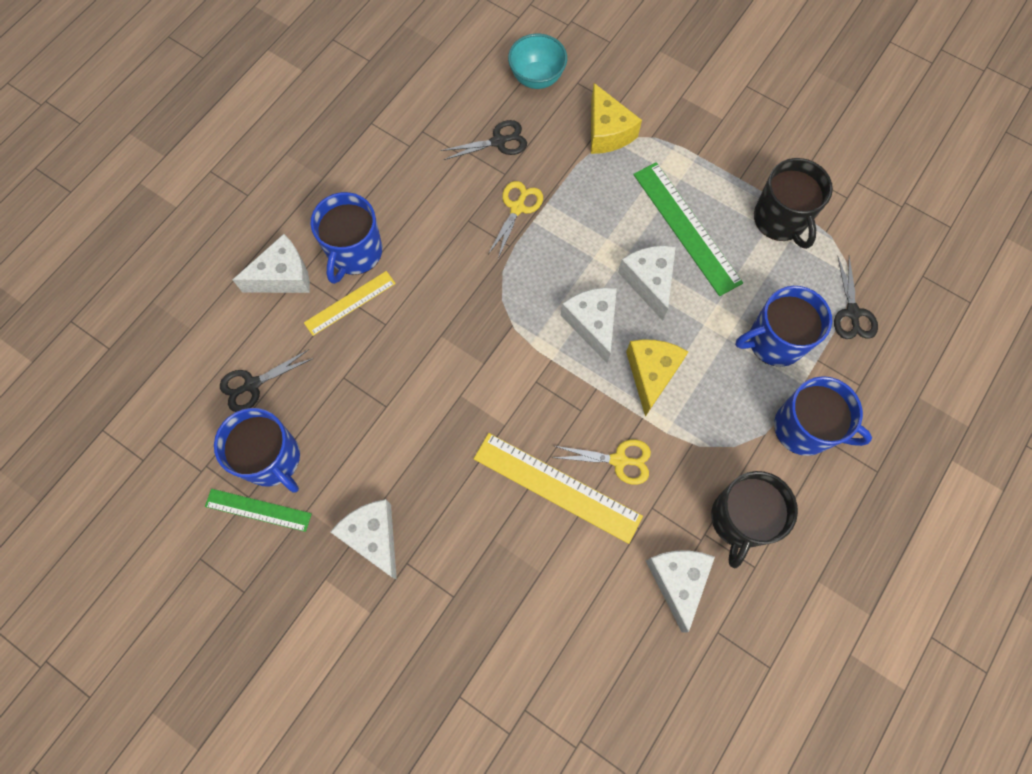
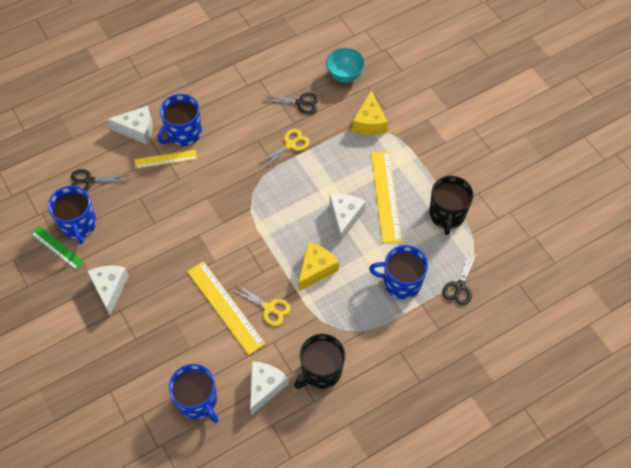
camera: 25 degrees right, 10 degrees down
white cheese [561,288,617,363] -> none
green ruler [633,162,743,296] -> yellow ruler [371,151,402,243]
blue mug [774,376,872,456] -> blue mug moved to [169,364,218,423]

